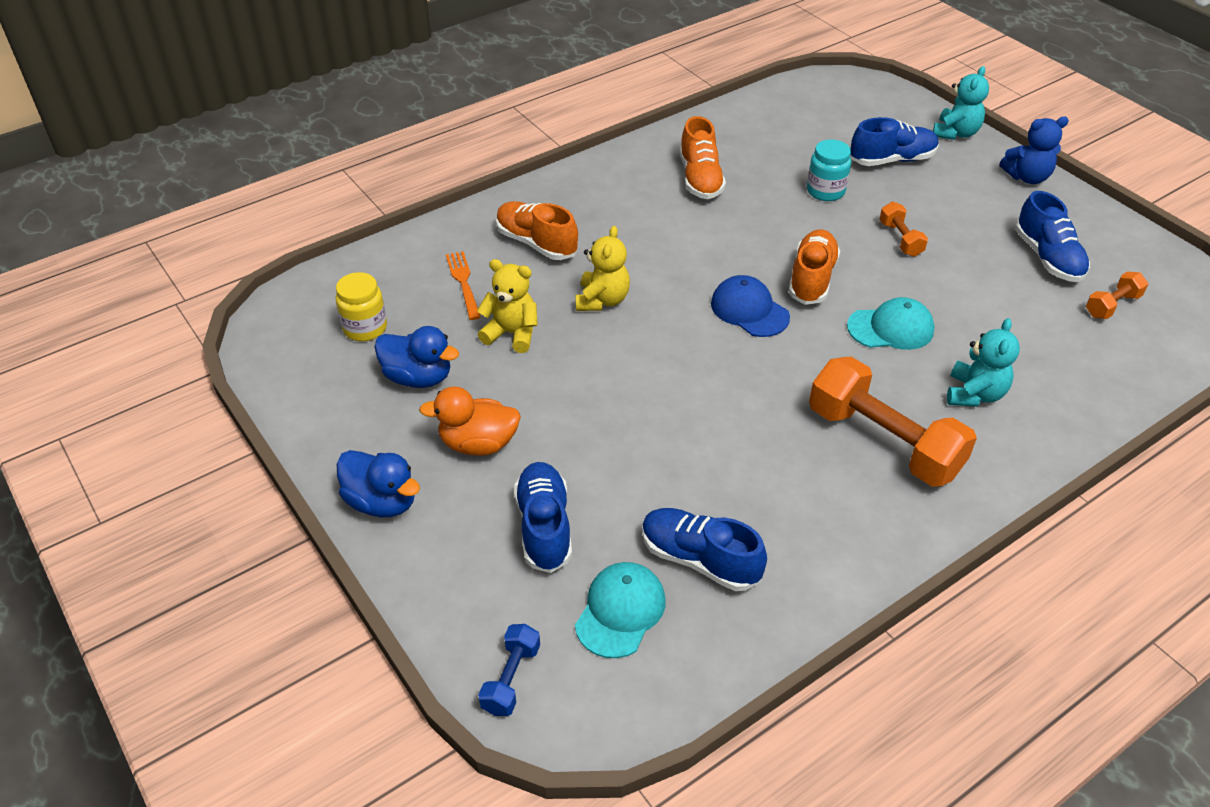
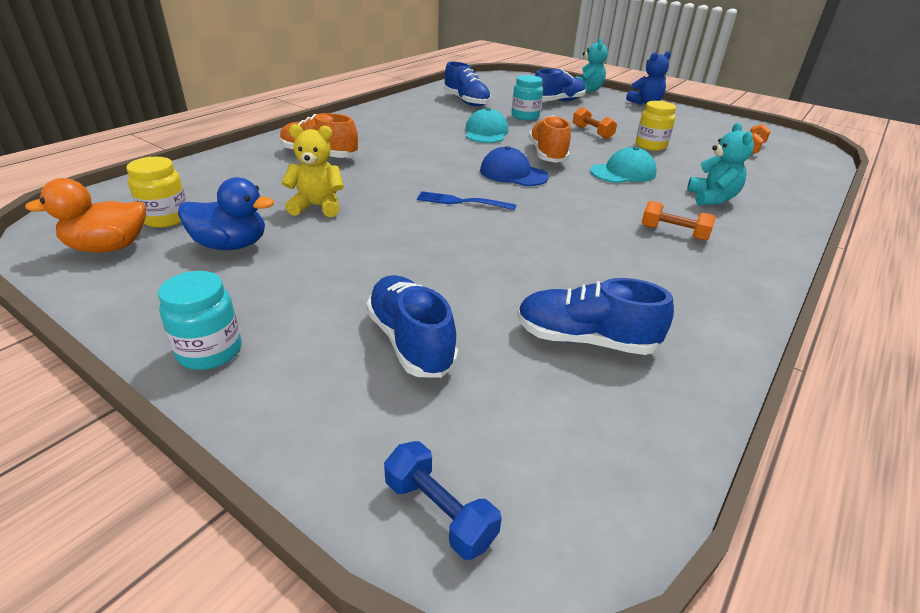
camera: 20 degrees left, 10 degrees down
blue duck [337,450,420,517] -> turquoise jar [158,271,242,370]
orange duck [419,386,521,456] -> orange duck moved to [25,178,146,253]
orange fork [446,251,481,320] -> none
blue dumbbell [478,624,540,716] -> blue dumbbell turned 45 degrees counterclockwise [384,441,502,560]
yellow teddy bear [575,226,630,311] -> none
turquoise cap [575,562,666,658] -> turquoise cap moved to [465,108,508,143]
orange shoe [679,116,726,199] -> none
orange dumbbell [809,357,977,487] -> orange dumbbell [642,201,716,241], size x0.47
blue shoe [1015,191,1090,282] -> blue shoe moved to [444,62,491,106]
none -> blue fork [417,191,517,210]
none -> yellow jar [636,101,676,151]

